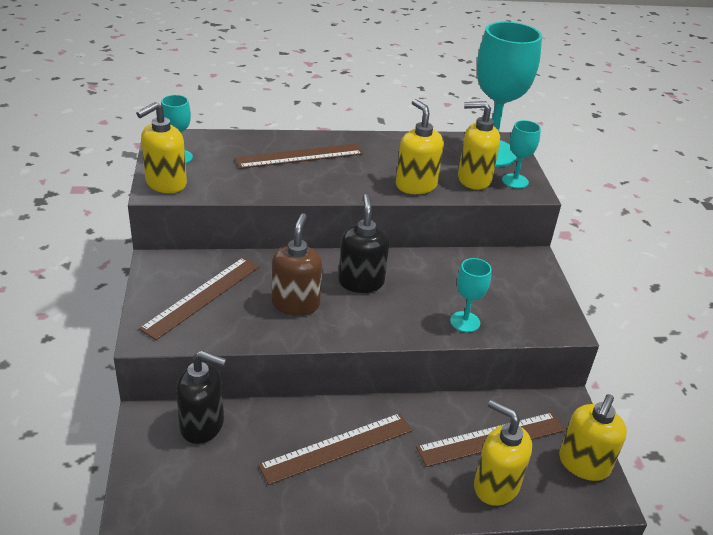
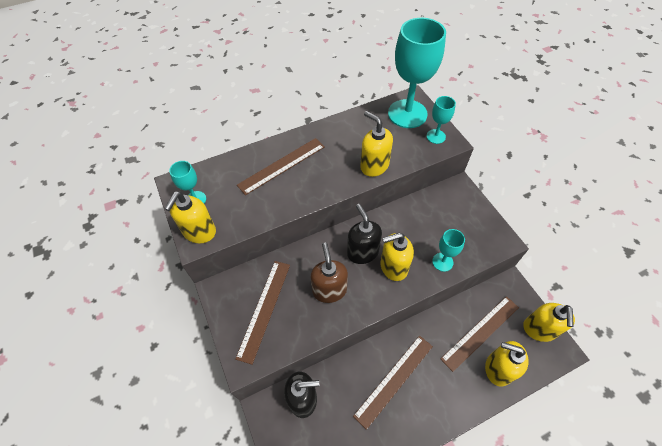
camera: 15 degrees left, 20 degrees up
yellow soap dispenser [458,101,500,190] -> yellow soap dispenser moved to [380,233,414,281]

